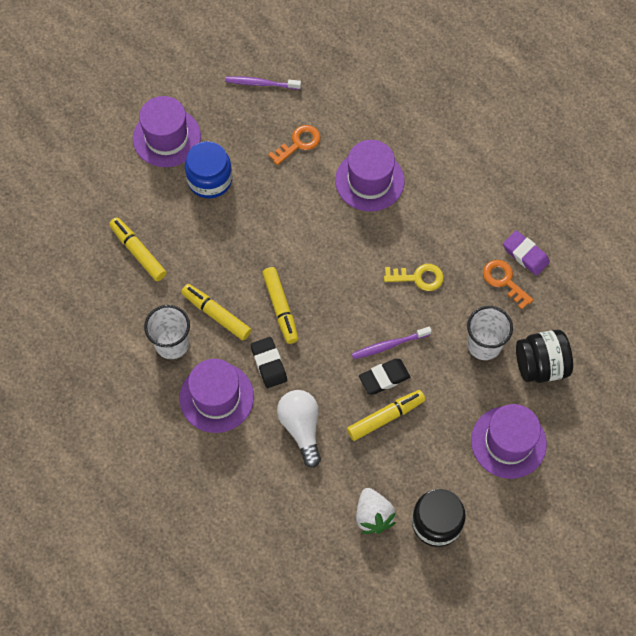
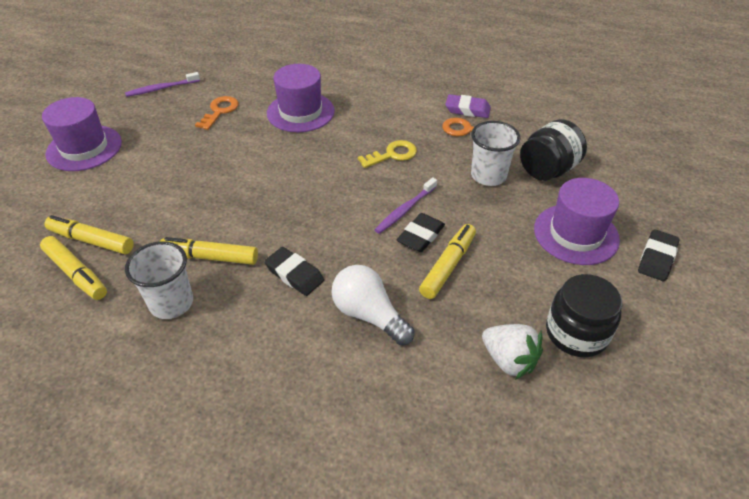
camera: 30 degrees left, 20 degrees down
purple hat [179,359,254,433] -> none
blue jar [185,141,232,198] -> none
yellow marker [262,267,298,344] -> yellow marker moved to [40,236,107,300]
none -> black eraser [638,229,679,281]

